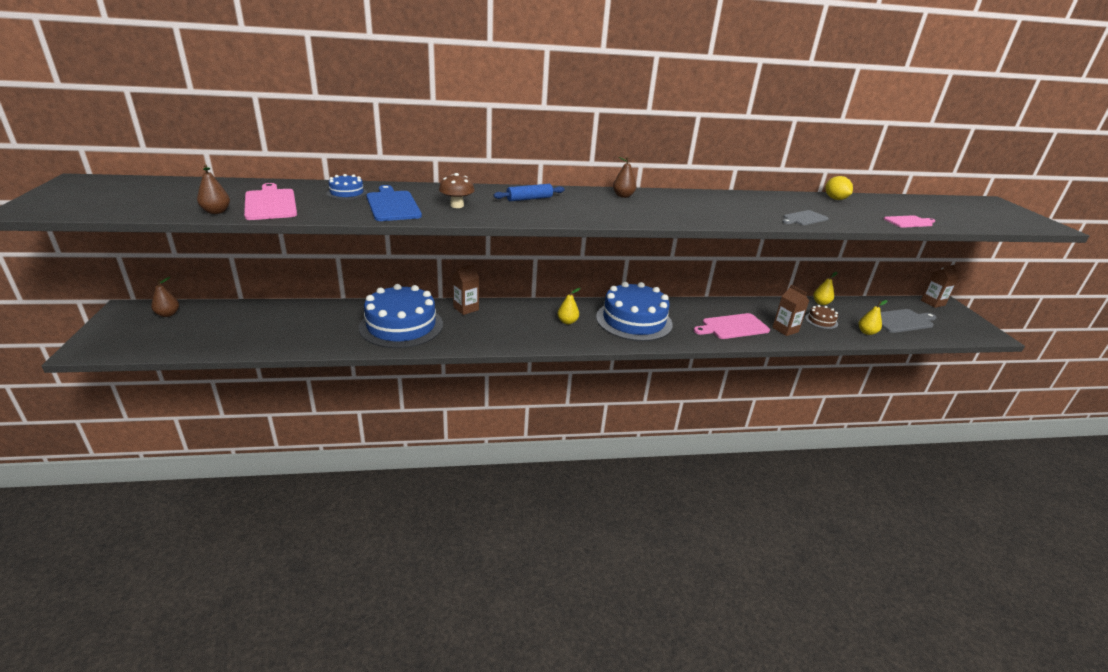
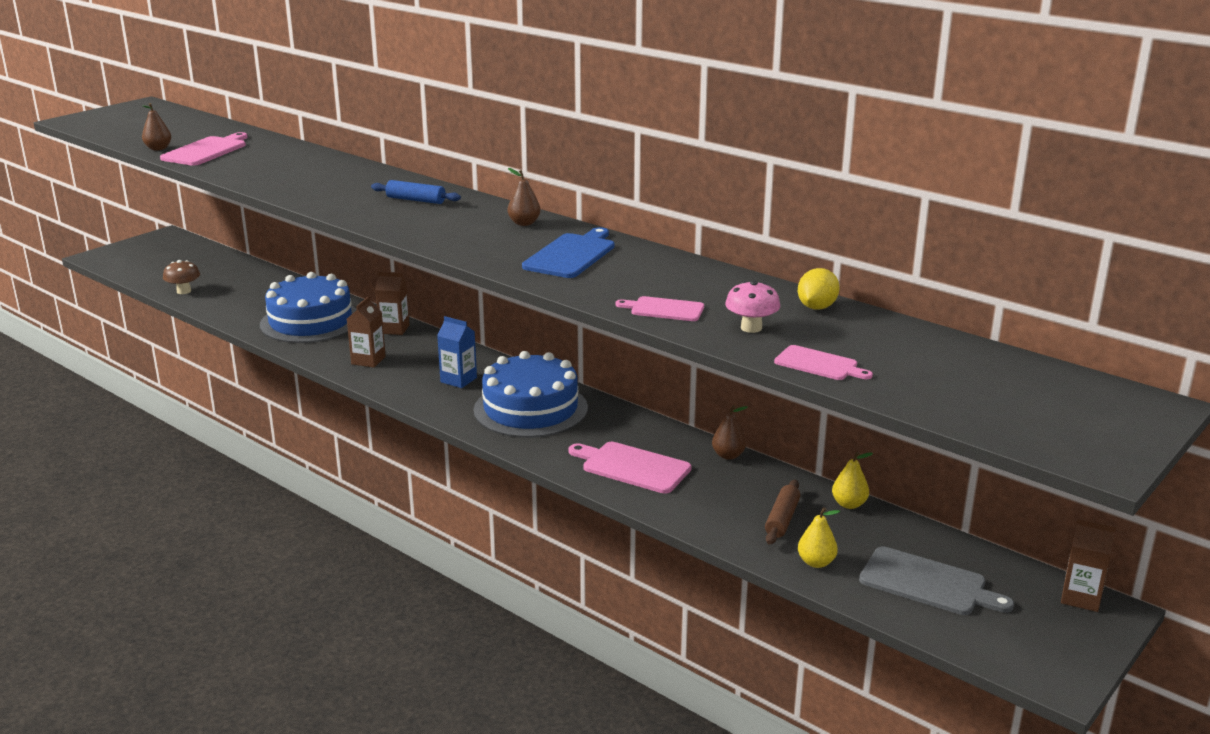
camera: 50 degrees right, 5 degrees down
brown pear [151,277,179,317] -> brown pear moved to [712,405,747,460]
blue cake [326,174,367,200] -> none
blue cutting board [366,185,422,221] -> blue cutting board moved to [522,227,614,278]
brown mushroom [439,173,475,208] -> brown mushroom moved to [163,260,200,294]
yellow pear [557,288,581,324] -> blue carton [437,316,477,388]
brown carton [772,285,809,336] -> brown carton moved to [347,296,386,368]
grey cutting board [782,210,829,225] -> pink cutting board [615,296,704,321]
brown cake [805,305,838,329] -> brown rolling pin [765,480,800,545]
none -> pink mushroom [725,280,780,333]

